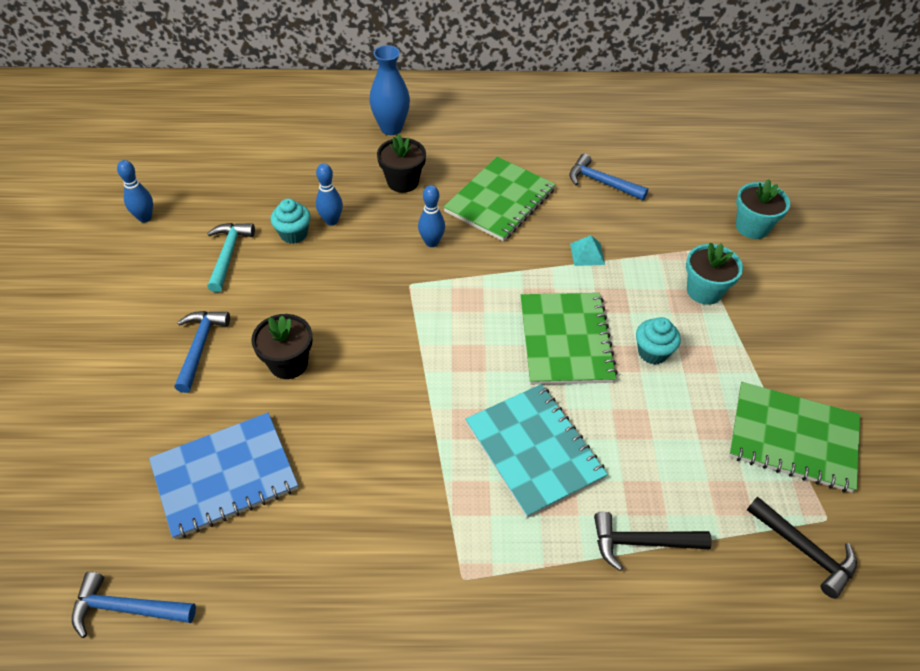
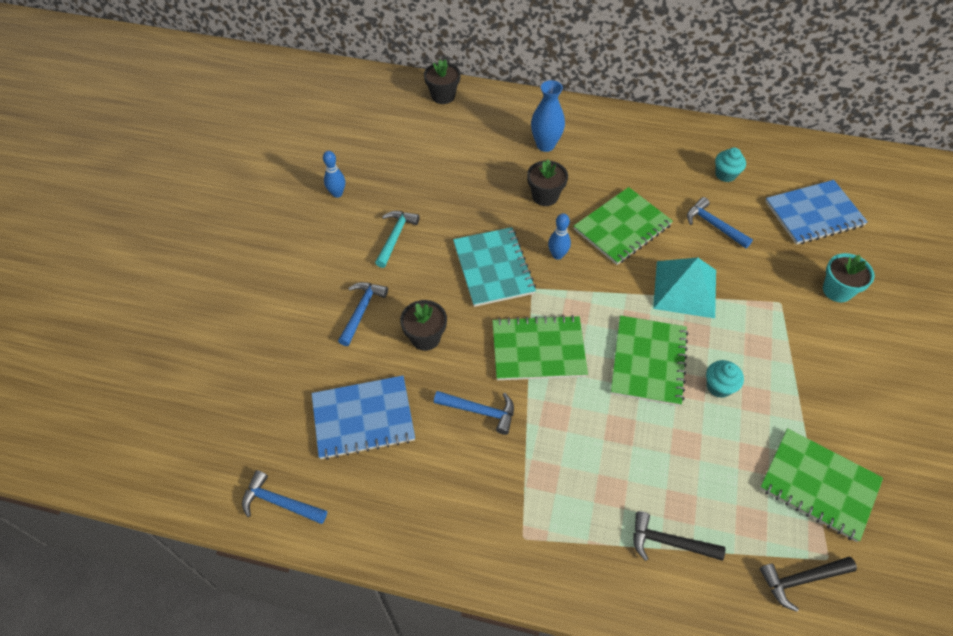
camera: 15 degrees right, 5 degrees up
turquoise cupcake [271,199,311,244] -> turquoise cupcake moved to [715,147,746,182]
blue bowling pin [316,163,343,226] -> none
turquoise notebook [465,384,608,518] -> turquoise notebook moved to [453,227,536,307]
turquoise pyramid [570,235,605,266] -> turquoise pyramid [653,258,716,318], size x2.30
turquoise flower pot [686,243,743,305] -> none
black hammer [747,497,857,599] -> black hammer turned 105 degrees clockwise [760,557,857,612]
none -> black flower pot [424,59,461,104]
none -> blue hammer [434,391,514,435]
none -> green notebook [492,315,588,380]
none -> blue notebook [765,180,868,245]

